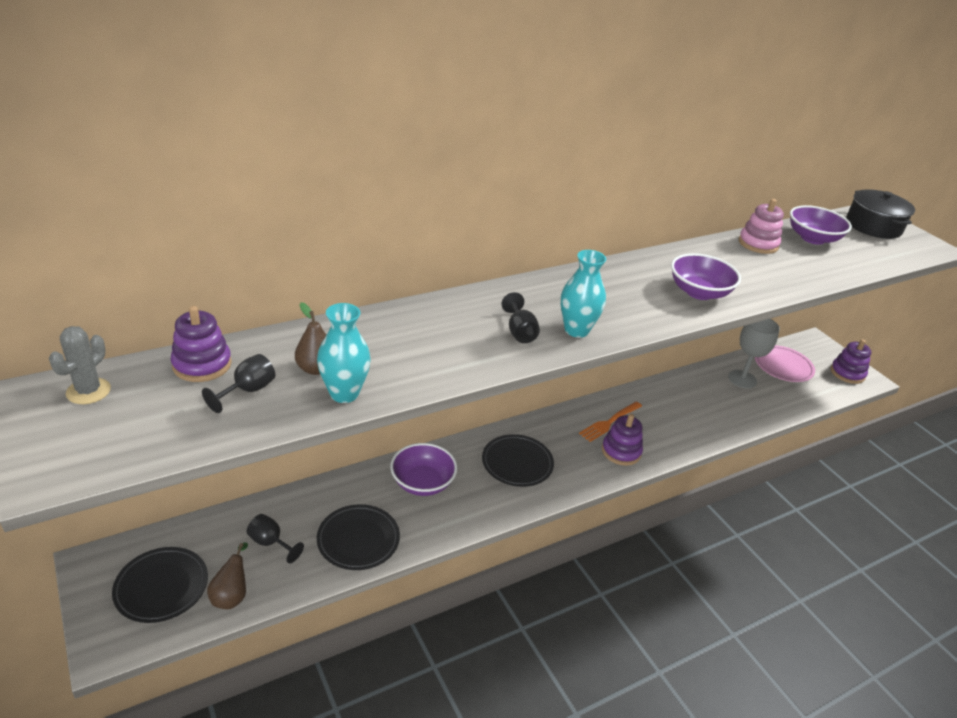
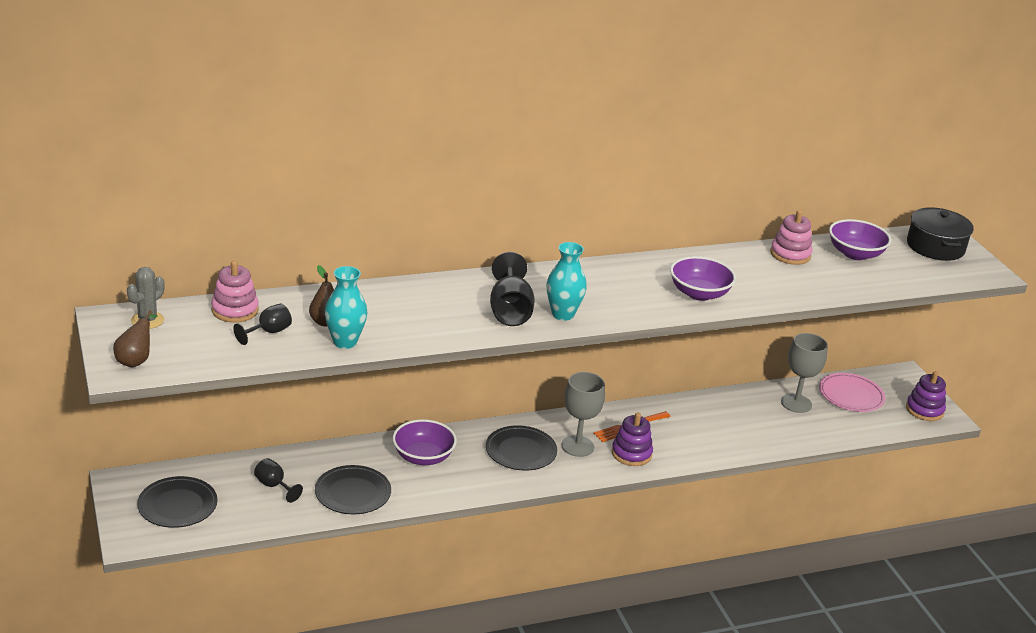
camera: 10 degrees right, 5 degrees down
purple stacking toy [171,306,232,382] -> pink stacking toy [211,260,259,323]
brown pear [207,543,248,609] -> brown pear moved to [113,310,158,367]
black goblet [502,292,540,343] -> black goblet [490,252,535,326], size x1.70
none -> grey goblet [561,372,605,457]

